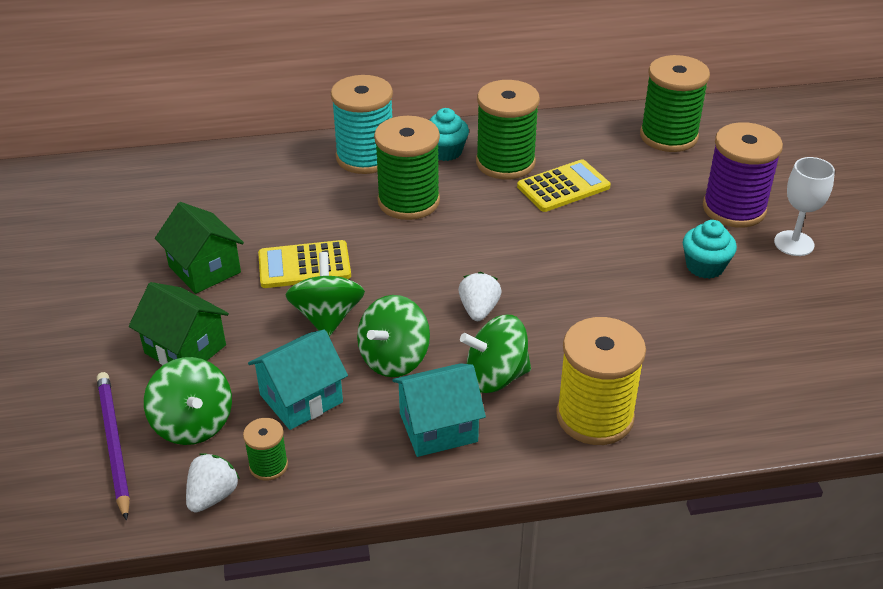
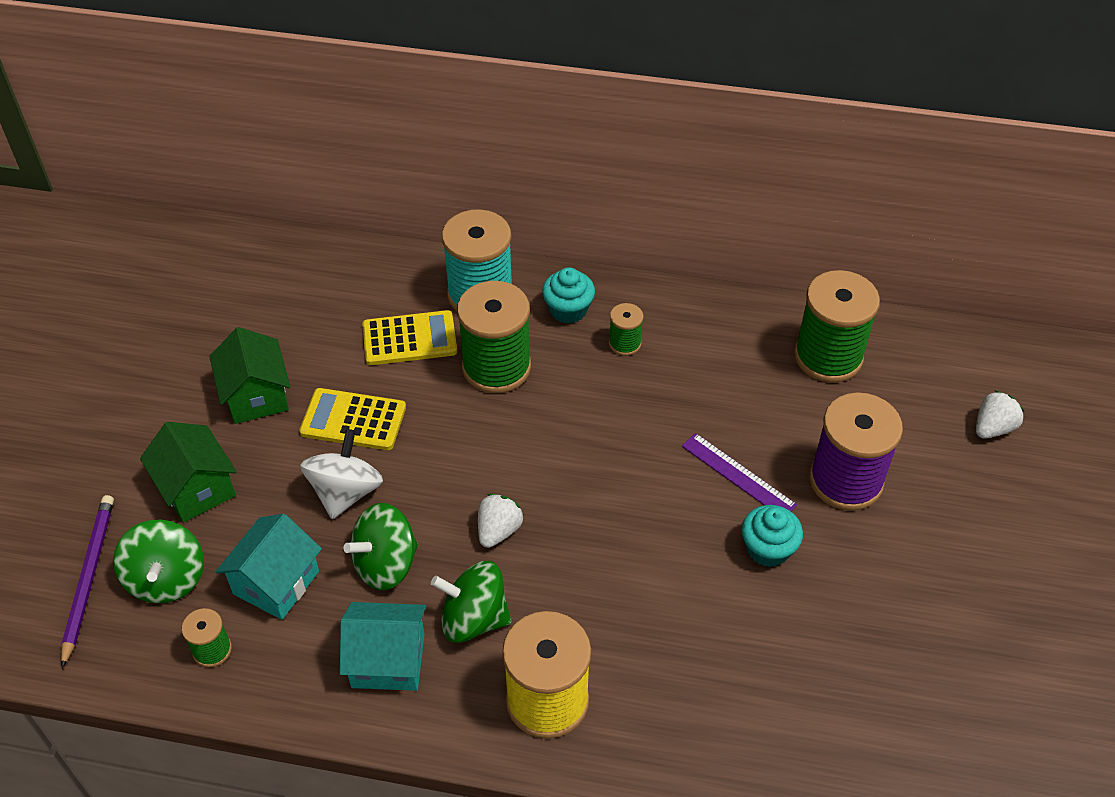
camera: 20 degrees right, 10 degrees up
white strawberry [186,453,240,512] -> white strawberry moved to [976,390,1025,439]
turquoise house [248,329,348,430] -> turquoise house turned 45 degrees counterclockwise [215,514,322,620]
green spinning top [285,252,365,337] -> white spinning top [300,429,383,519]
green spool [476,80,540,180] -> green spool [609,303,643,356], size x0.48
yellow calculator [517,159,611,212] -> yellow calculator moved to [362,310,457,365]
white goblet [774,157,835,256] -> none
none -> purple ruler [682,433,797,511]

